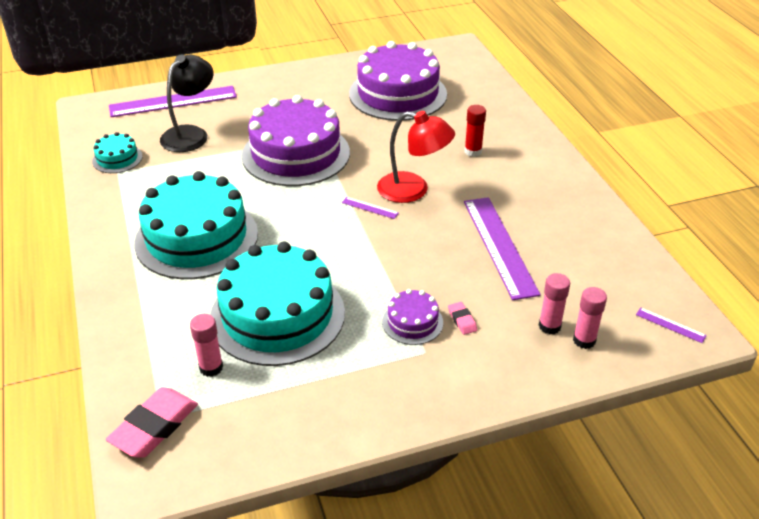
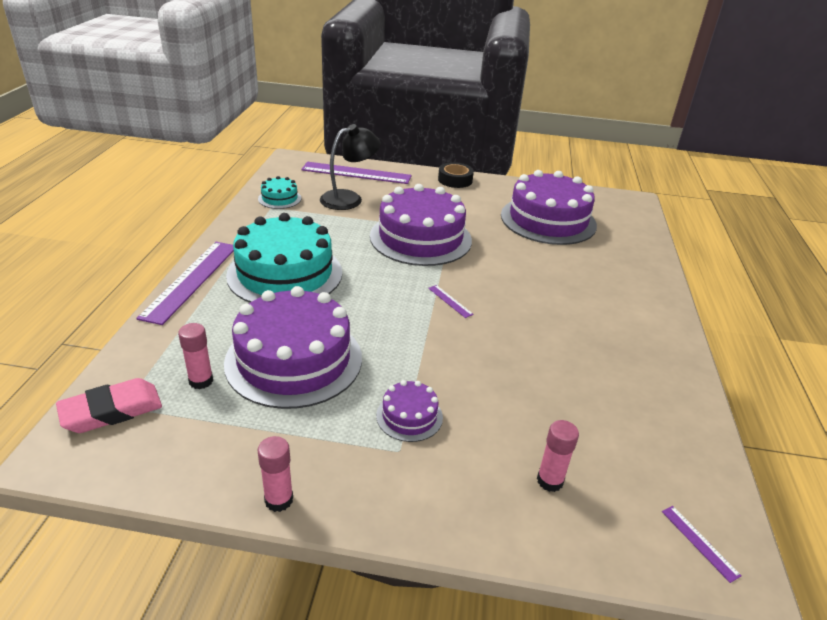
camera: 25 degrees right, 5 degrees down
turquoise cake [210,241,345,366] -> purple cake [224,286,362,409]
red lamp [377,111,455,203] -> none
pink eraser [448,302,477,335] -> none
red glue stick [464,105,486,157] -> none
purple ruler [464,197,541,300] -> purple ruler moved to [136,242,234,325]
pink glue stick [573,287,607,349] -> pink glue stick moved to [258,436,293,512]
none -> black tape [438,162,474,188]

